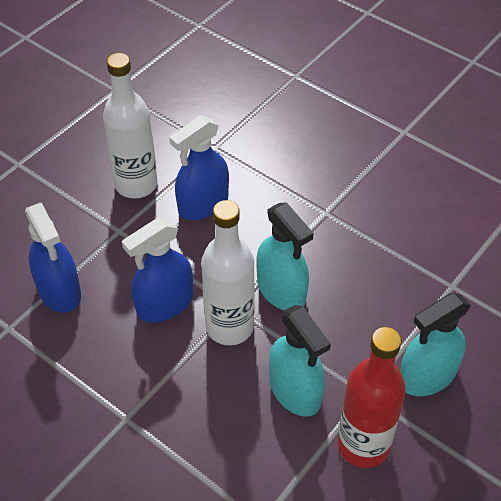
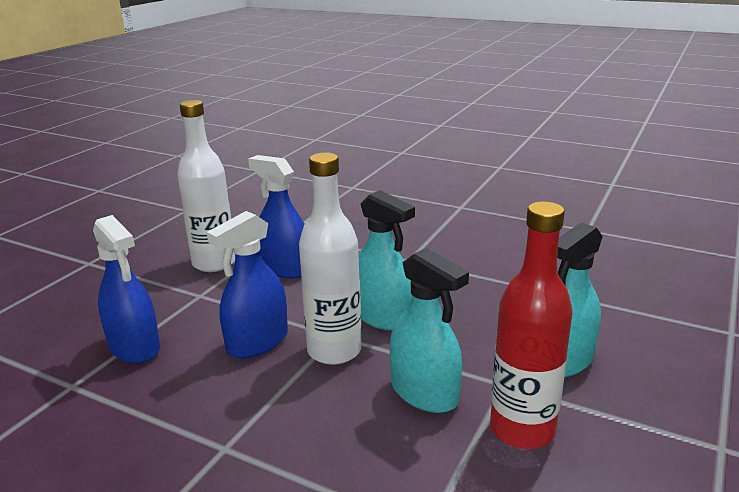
camera: 10 degrees left, 25 degrees down
blue spray bottle [169,115,229,220] -> blue spray bottle turned 90 degrees clockwise [248,155,305,279]

